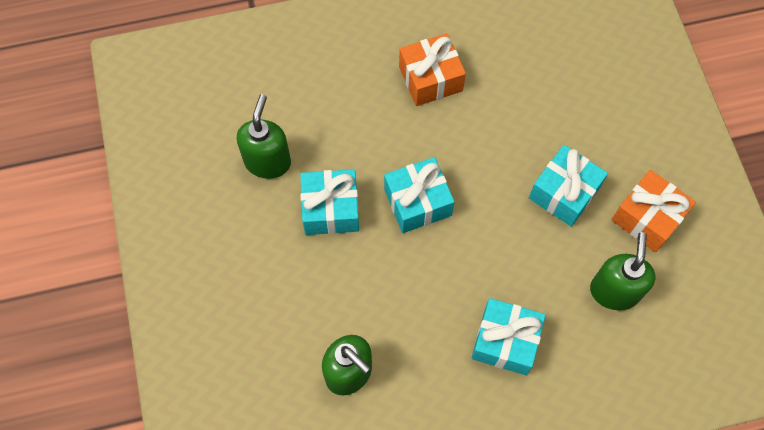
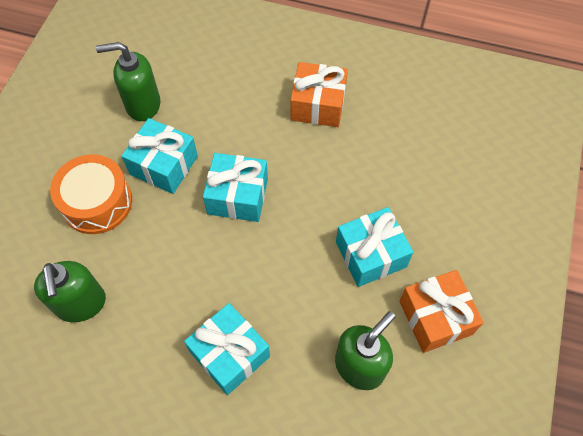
camera: 30 degrees right, 5 degrees down
green soap dispenser [237,94,291,179] -> green soap dispenser turned 135 degrees counterclockwise [96,42,160,121]
none -> orange drum [50,154,132,234]

